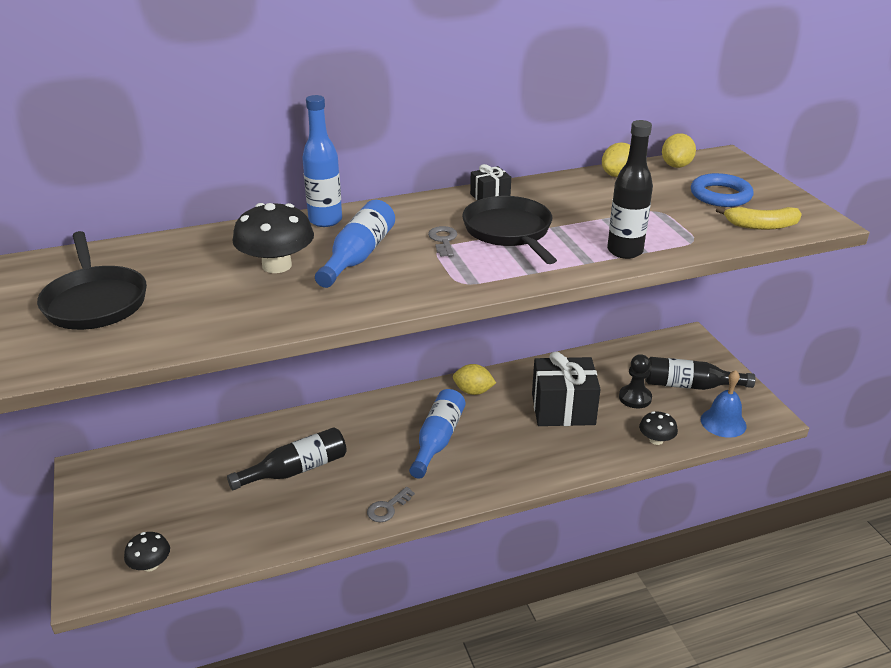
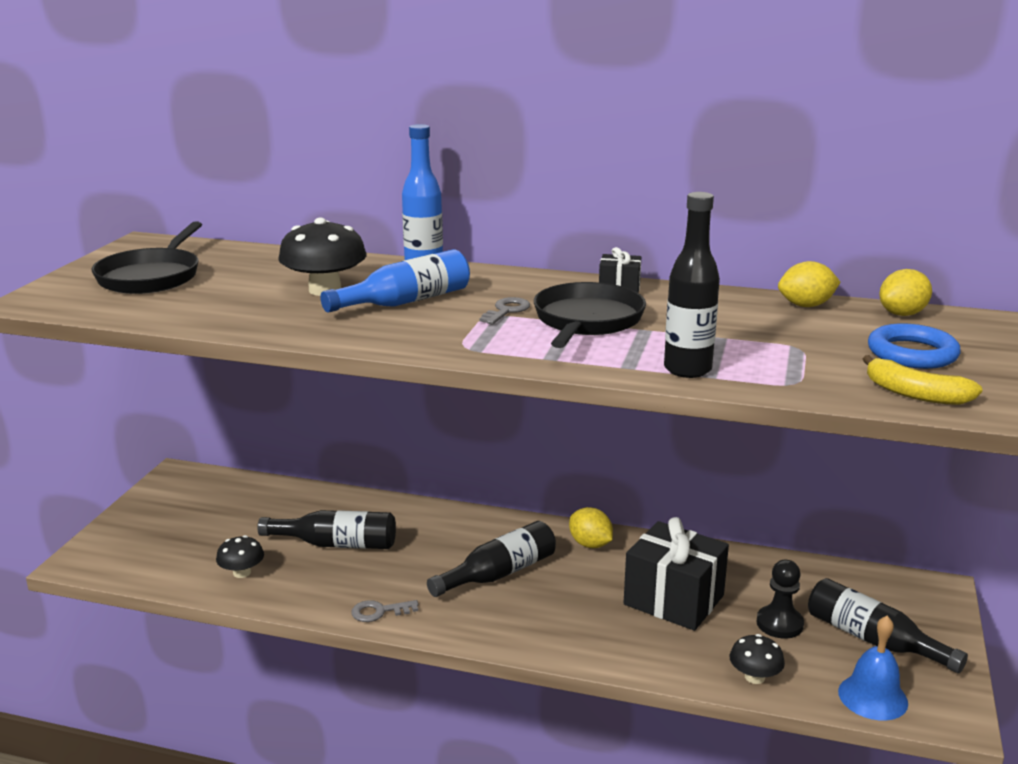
camera: 35 degrees right, 10 degrees down
black mushroom [124,532,170,572] -> black mushroom moved to [216,535,264,578]
blue bottle [409,389,465,479] -> black bottle [427,521,556,597]

